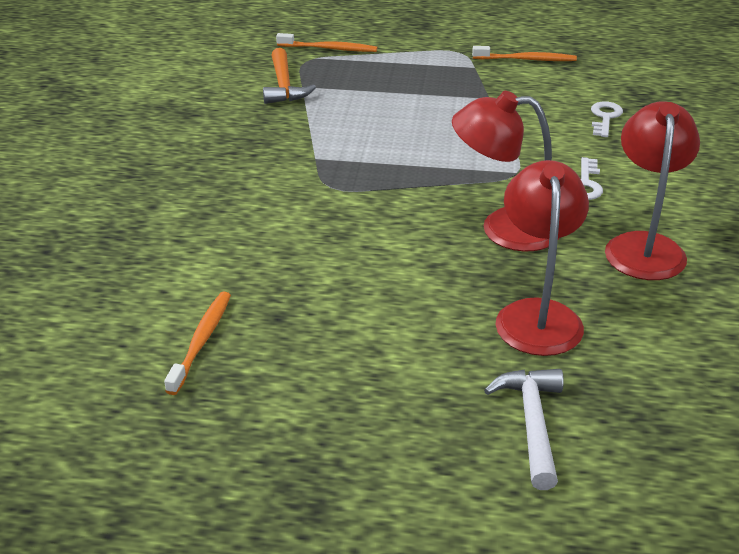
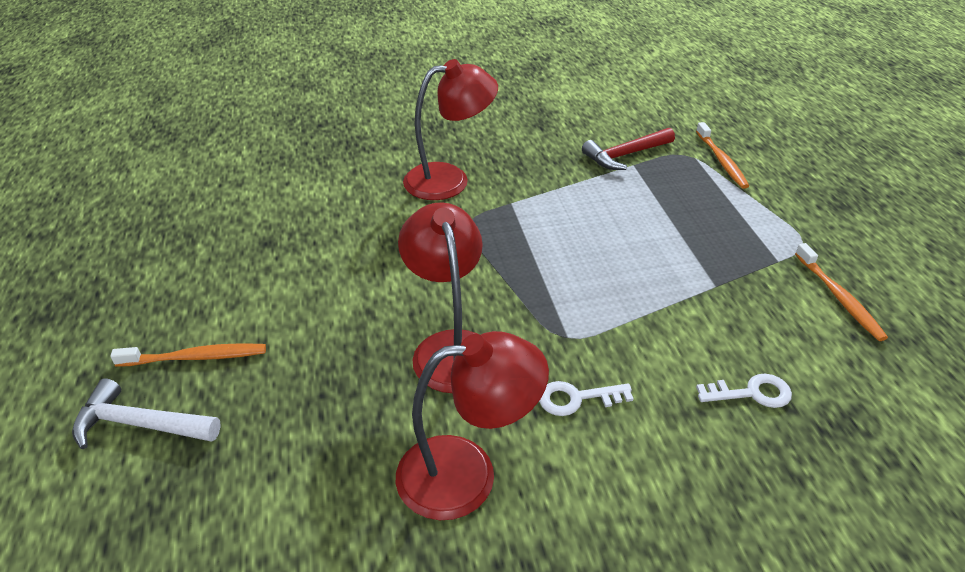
camera: 70 degrees right, 5 degrees up
orange toothbrush [164,291,231,395] -> orange toothbrush moved to [110,343,266,367]
orange hammer [263,48,316,104] -> red hammer [582,128,675,170]
white hammer [484,369,564,490] -> white hammer turned 150 degrees counterclockwise [72,378,221,449]
red lamp [496,160,589,356] -> red lamp moved to [403,59,498,200]

